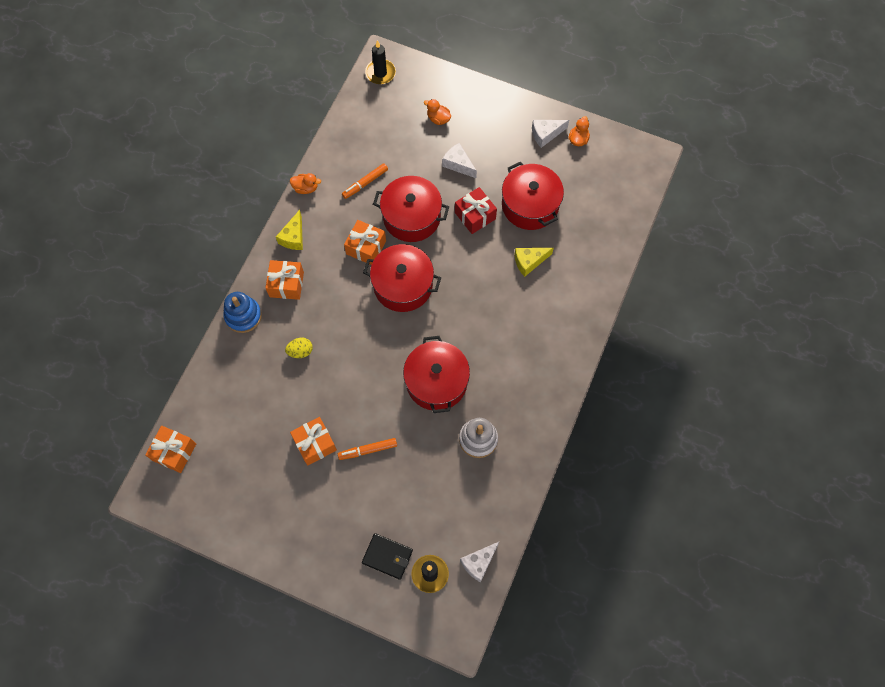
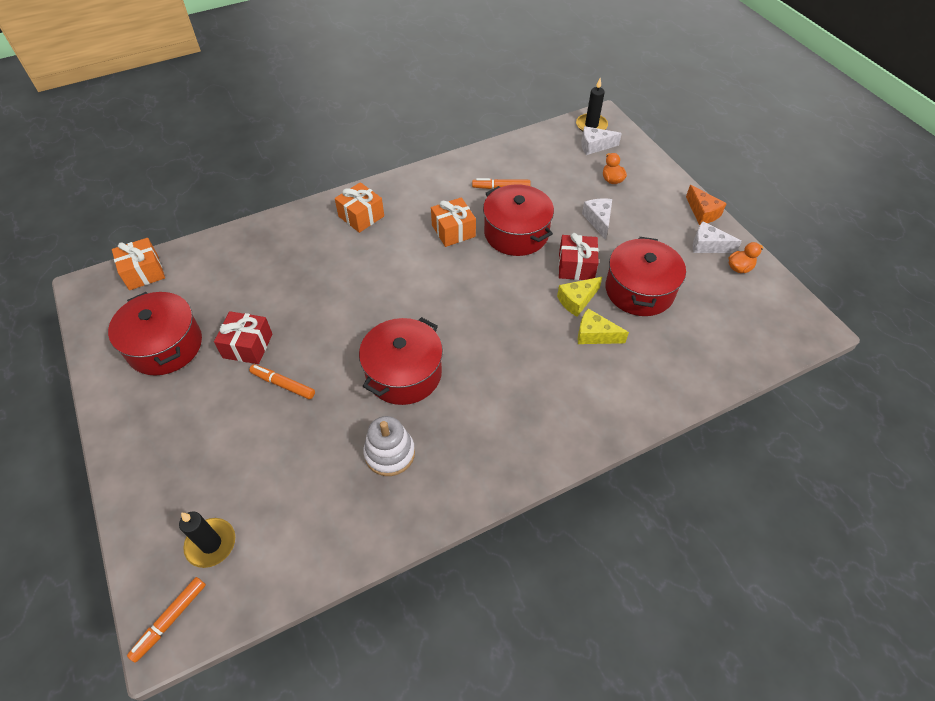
camera: 40 degrees right, 15 degrees down
blue stacking toy [223,292,262,333] -> none
yellow cheese [276,210,303,250] -> yellow cheese moved to [557,277,602,317]
yellow egg [285,338,313,358] -> none
orange duck [290,173,321,194] -> none
orange gift [290,417,337,466] -> red gift [214,311,272,364]
black wallet [362,533,413,580] -> none
red pot [363,244,441,312] -> red pot moved to [108,292,202,376]
white cheese [460,541,500,582] -> white cheese moved to [581,126,622,155]
none -> orange marker [127,577,206,663]
none -> orange cheese [686,185,727,225]

